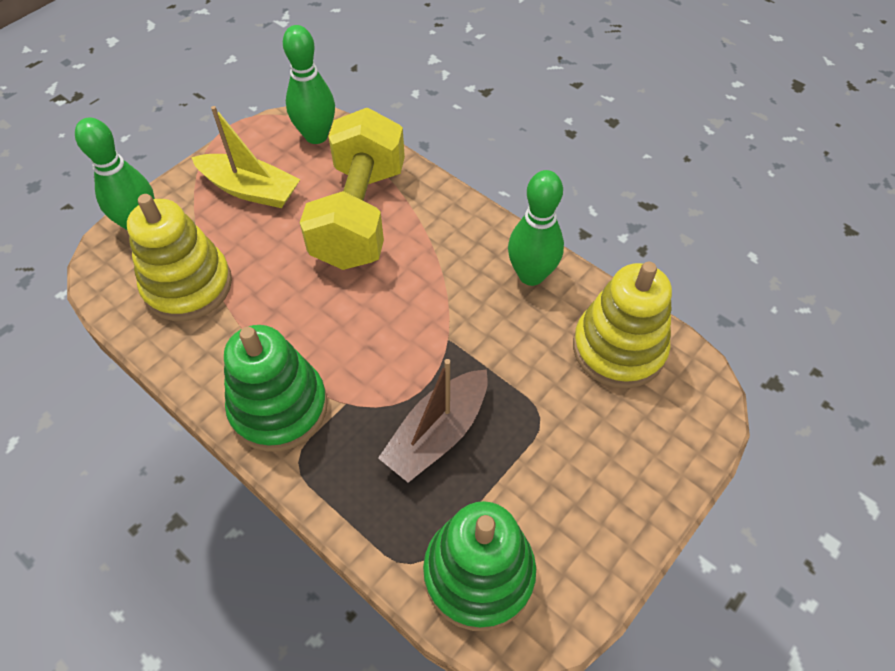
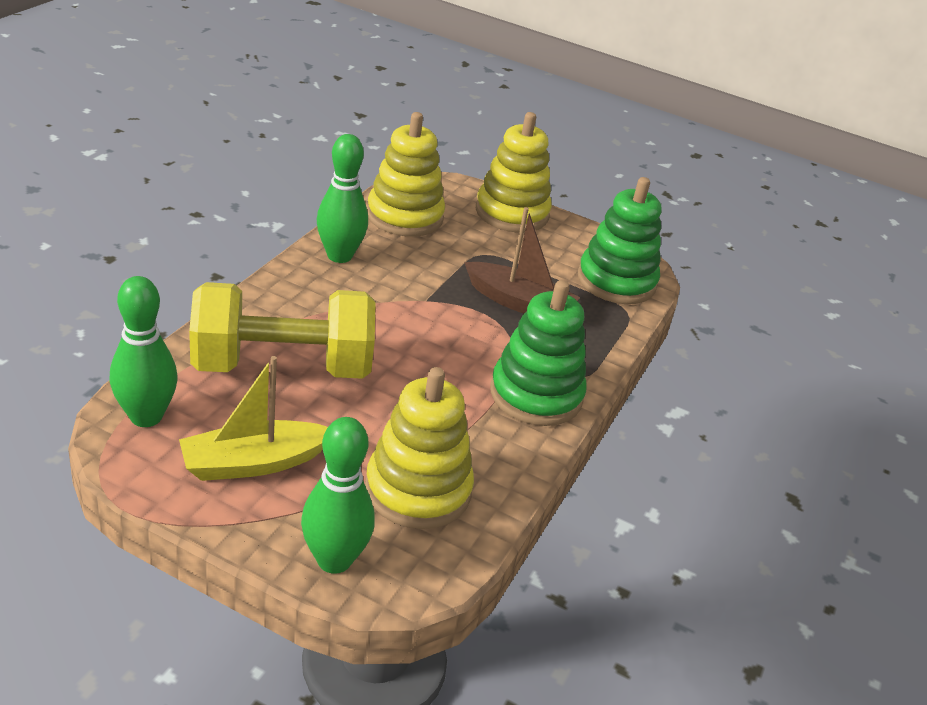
camera: 110 degrees left, 20 degrees down
yellow boat [191,106,300,208] -> yellow boat turned 120 degrees counterclockwise [179,356,328,481]
none -> yellow stacking toy [476,112,552,233]

